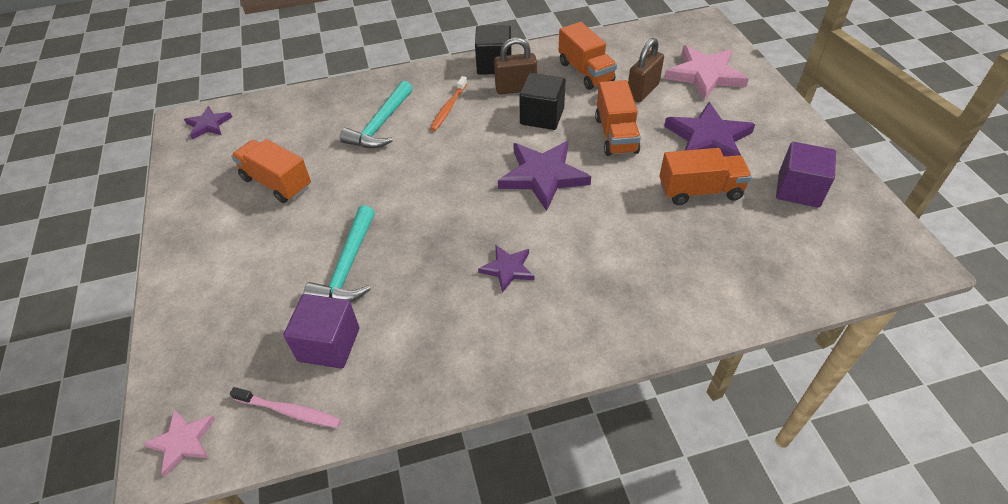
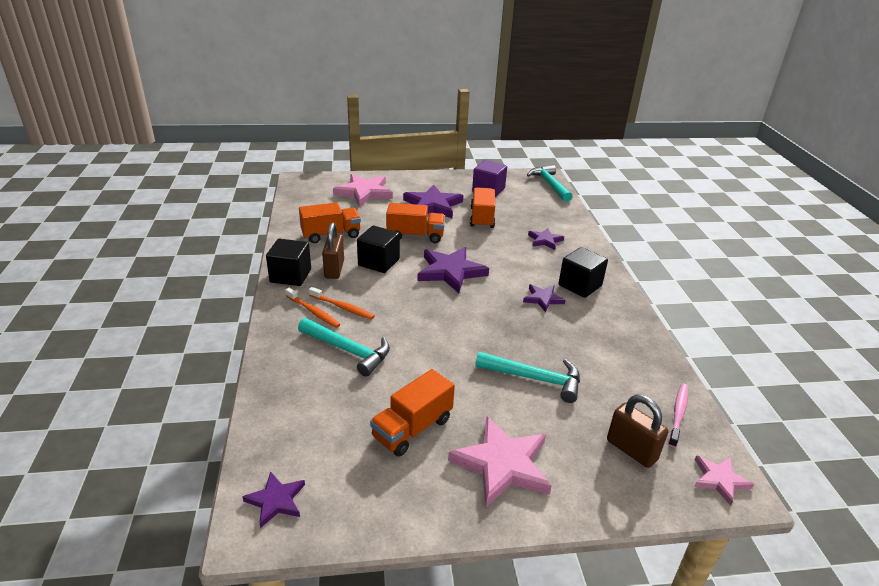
camera: 85 degrees left, 15 degrees down
purple cube [283,294,359,369] -> none
brown padlock [628,38,664,102] -> brown padlock moved to [607,395,668,468]
none -> orange toothbrush [285,288,340,328]
none -> pink star [448,416,551,507]
none -> turquoise hammer [527,165,573,202]
none -> purple star [528,228,564,250]
none -> black cube [558,247,608,298]

